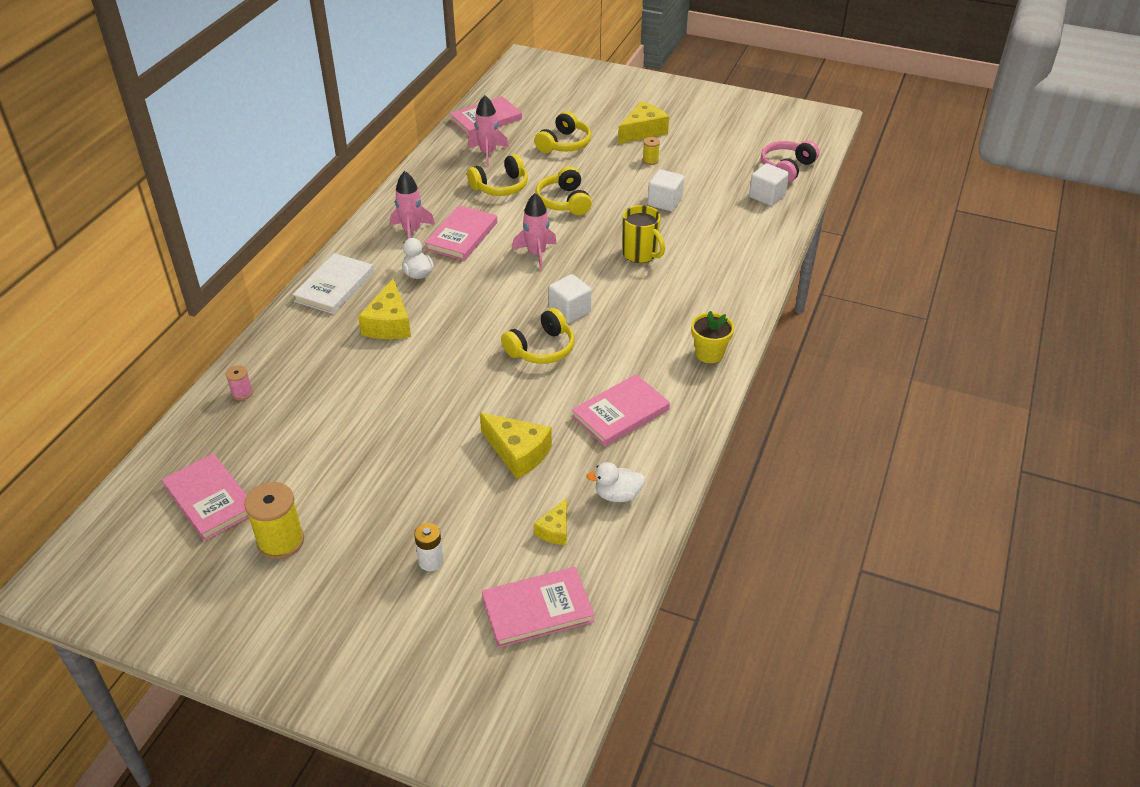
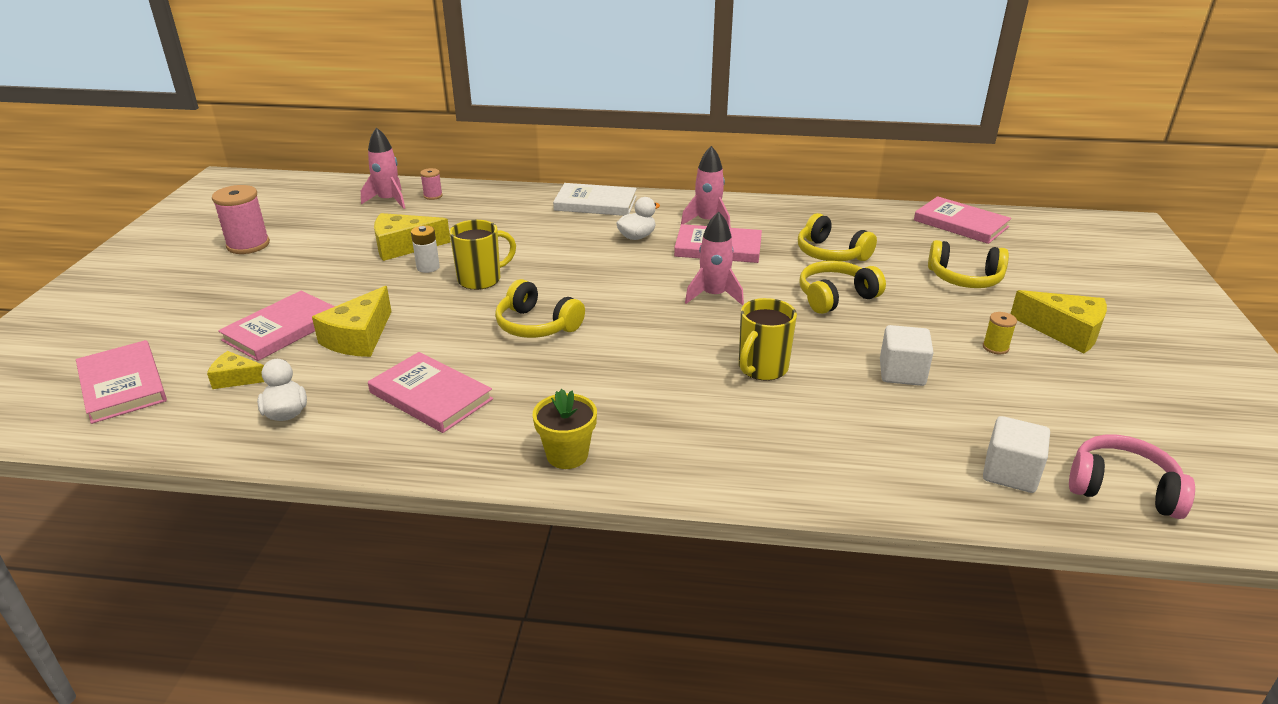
camera: 75 degrees right, 10 degrees down
pink book [162,454,249,541] -> pink book moved to [218,291,335,361]
yellow spool [244,482,304,559] -> pink spool [212,185,270,254]
yellow cheese [358,278,411,339] -> yellow cheese moved to [374,213,451,261]
white battery [414,523,444,571] -> white battery moved to [411,225,440,273]
pink rocket [468,95,509,166] -> pink rocket moved to [361,127,405,209]
white cube [549,274,591,323] -> none
none -> yellow mug [450,220,516,290]

